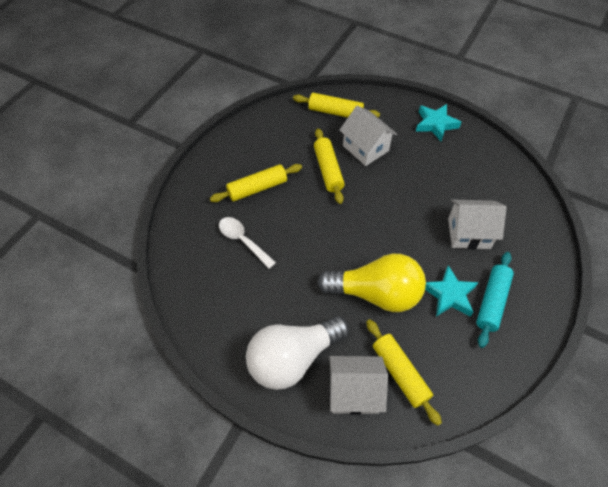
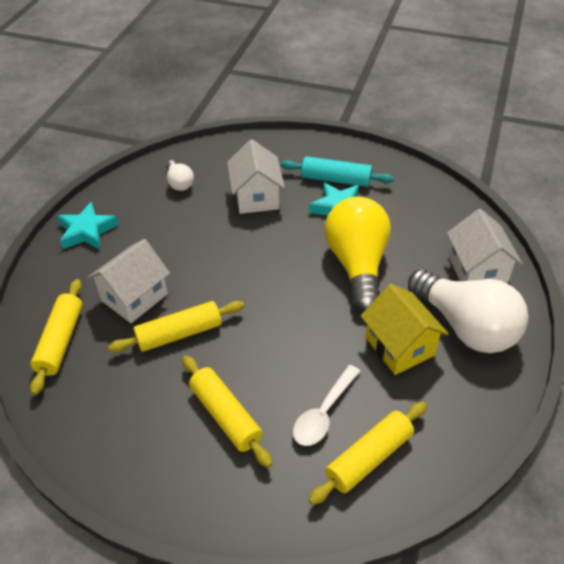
camera: 100 degrees left, 10 degrees down
yellow rolling pin [366,319,442,426] -> yellow rolling pin moved to [308,402,427,505]
none -> white light bulb [166,160,194,191]
none -> yellow house [361,284,449,375]

